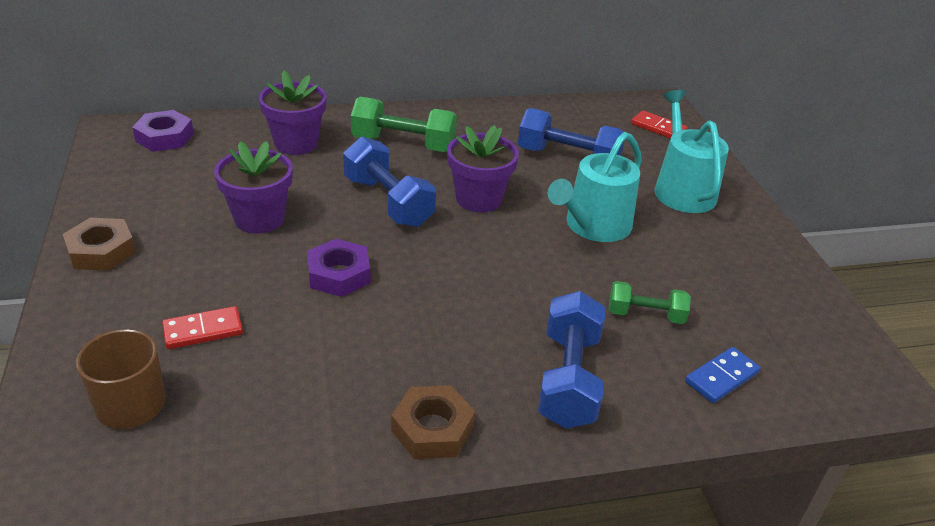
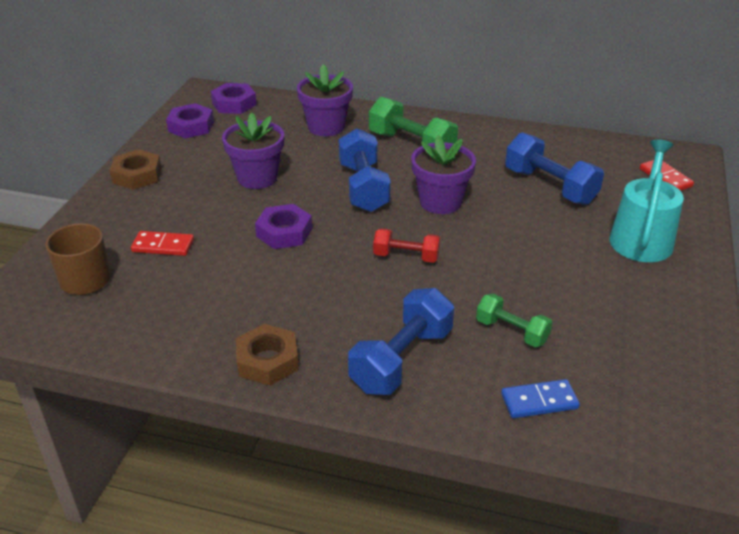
camera: 30 degrees right, 0 degrees up
turquoise watering can [548,132,642,242] -> none
none -> purple nut [166,103,214,138]
none -> red dumbbell [373,228,440,263]

